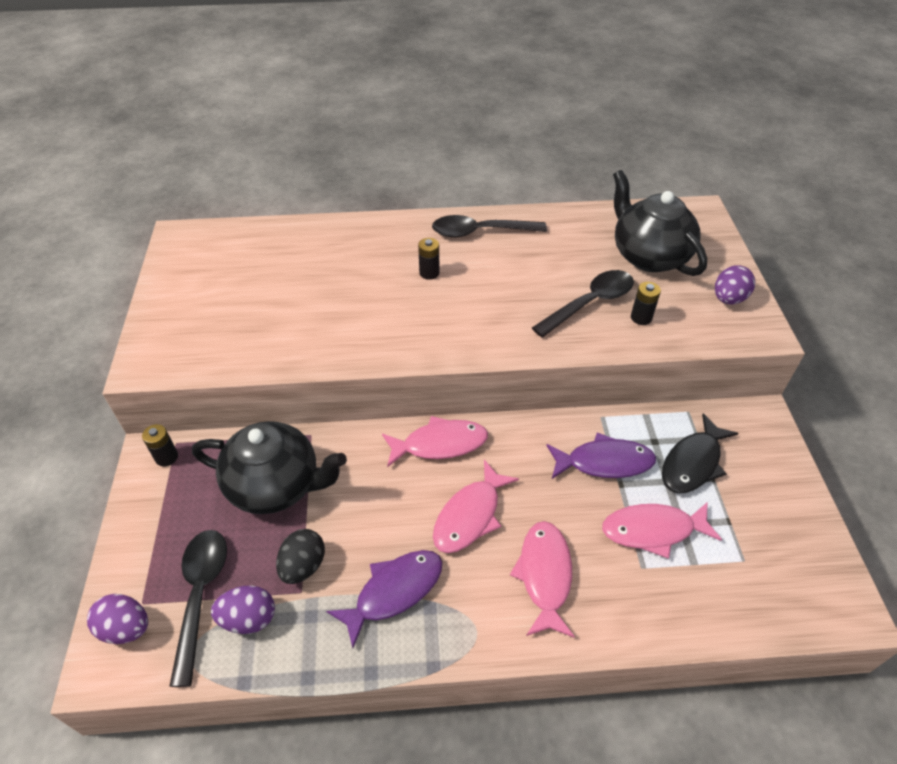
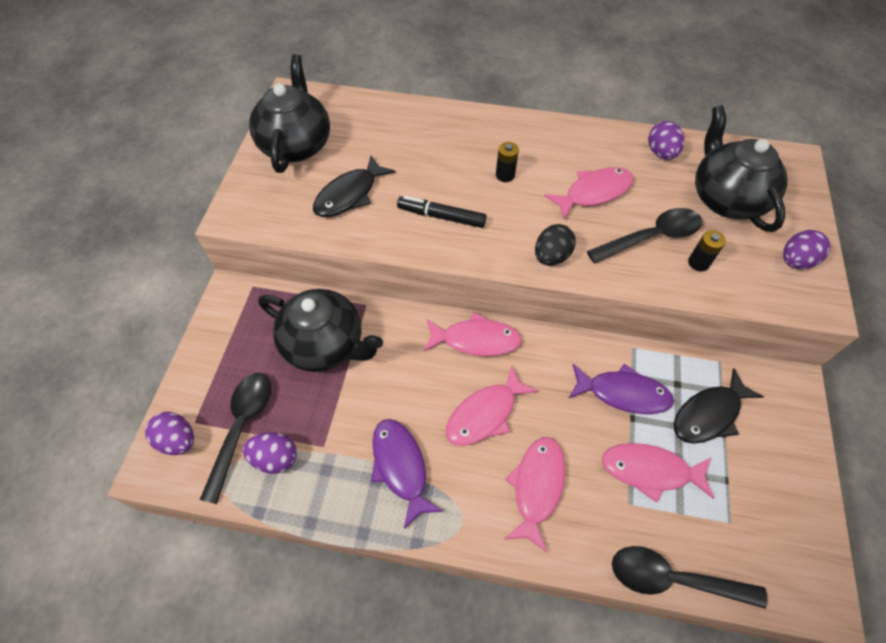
camera: 15 degrees right, 10 degrees up
black battery [142,424,178,466] -> none
black egg [276,529,325,584] -> black egg moved to [535,224,576,266]
purple fish [326,550,443,648] -> purple fish turned 90 degrees counterclockwise [371,419,444,529]
black spoon [432,215,547,237] -> black spoon moved to [612,546,767,609]
none -> black teapot [249,54,330,173]
none -> black fish [313,155,395,217]
none -> black marker [397,196,486,228]
none -> pink fish [544,167,634,220]
none -> purple egg [648,121,684,160]

